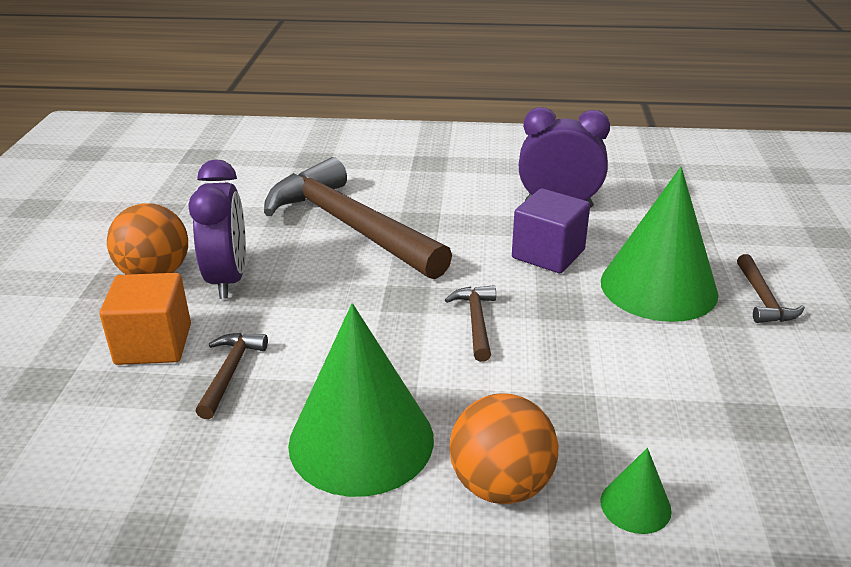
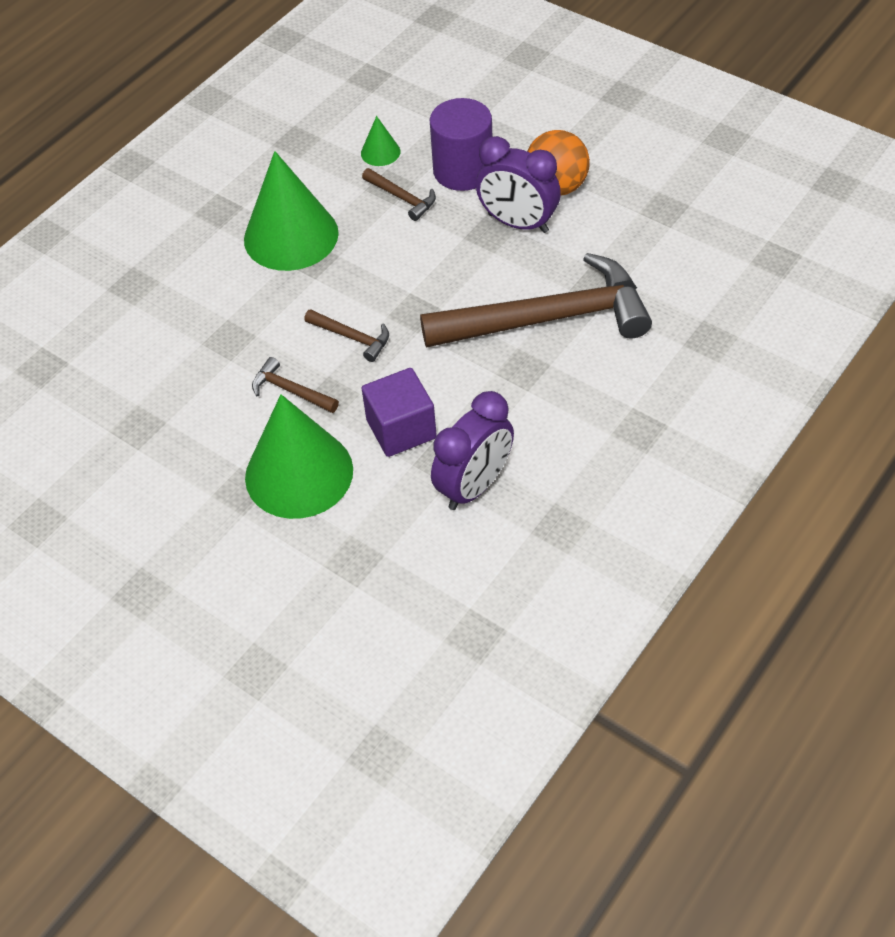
camera: 125 degrees right, 20 degrees up
orange cube [99,273,191,365] -> purple cylinder [430,98,492,191]
orange ball [450,394,558,504] -> none
green cone [600,448,672,534] -> green cone moved to [361,116,400,166]
brown hammer [737,254,805,323] -> brown hammer moved to [252,357,339,413]

